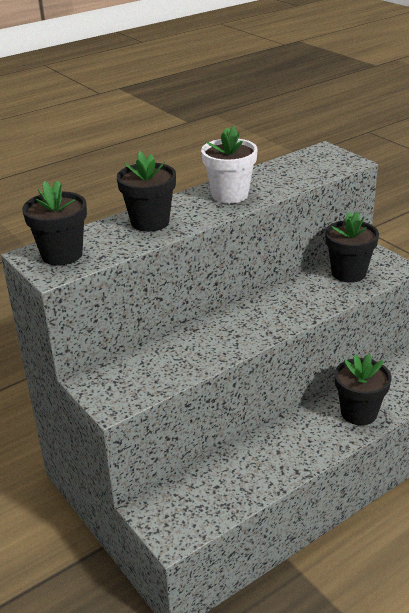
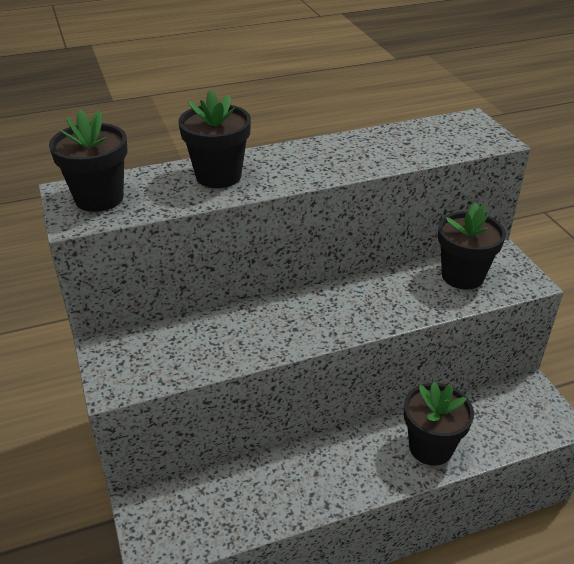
camera: 15 degrees right, 5 degrees up
white flower pot [201,126,258,203] -> none

